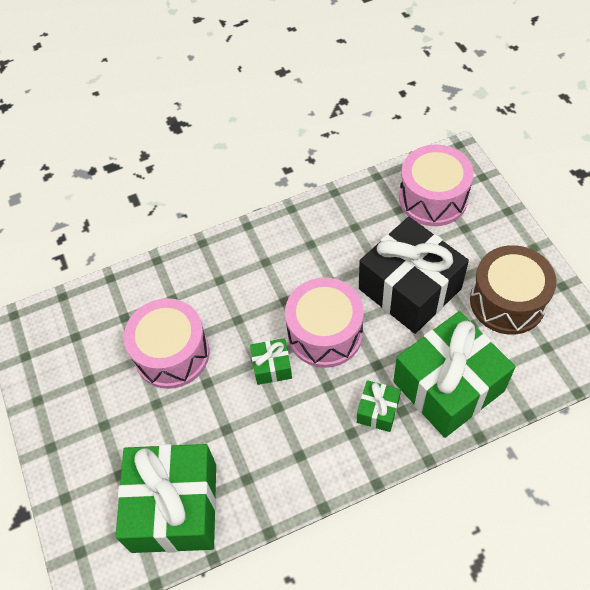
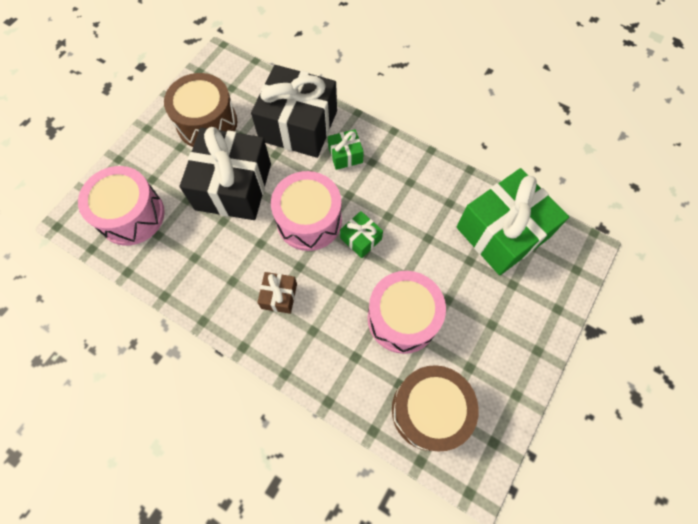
camera: 130 degrees left, 10 degrees up
green gift [393,311,515,438] -> black gift [251,65,337,158]
none -> brown gift [257,272,297,314]
none -> brown drum [392,365,479,451]

